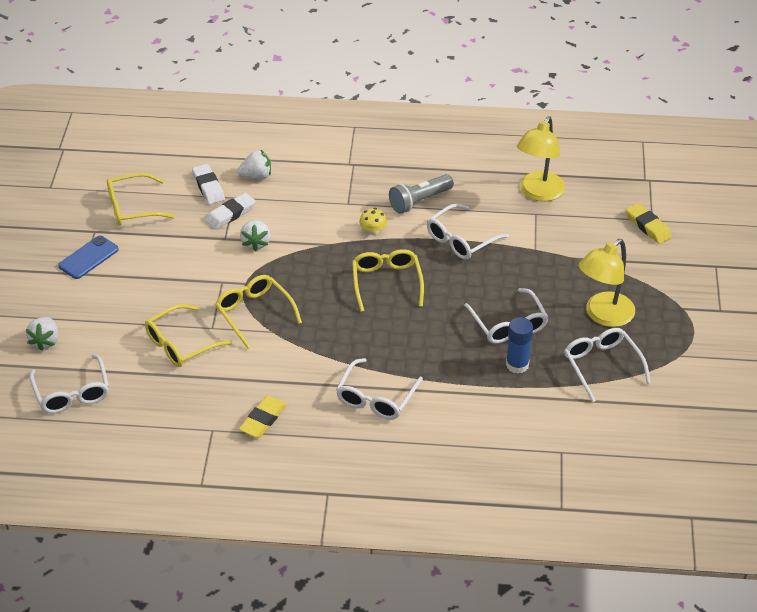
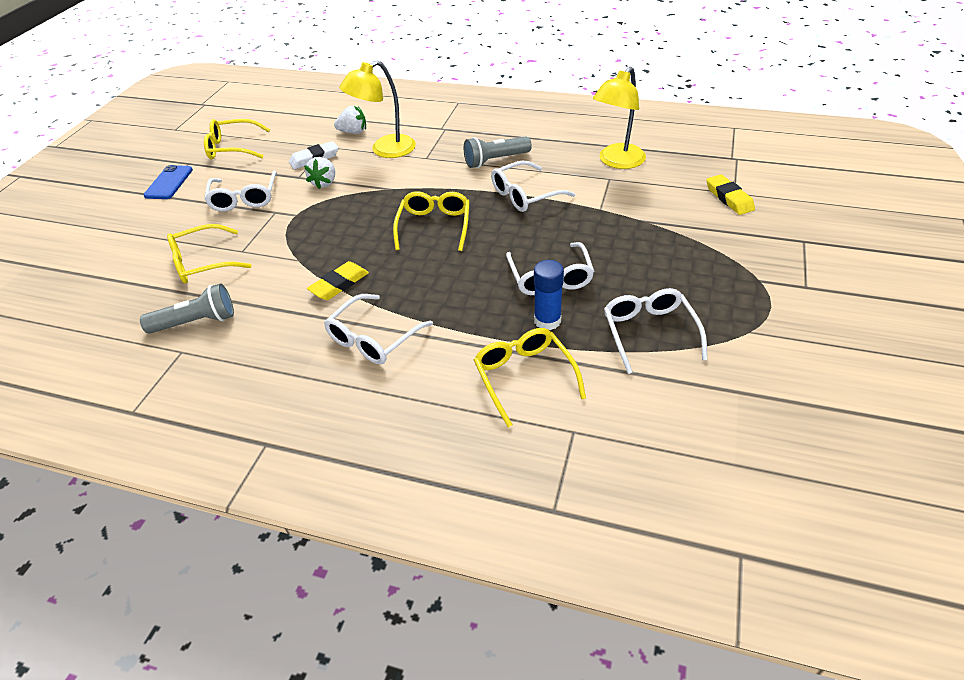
camera: 15 degrees right, 0 degrees up
white strawberry [26,317,59,351] -> none
white glasses [29,354,109,413] -> white glasses moved to [204,170,277,212]
blue phone [58,236,119,279] -> blue phone turned 45 degrees counterclockwise [143,165,193,199]
white eraser [192,164,225,204] -> none
yellow glasses [215,275,302,349] -> yellow glasses moved to [474,328,586,427]
yellow eraser [239,396,287,438] -> yellow eraser moved to [307,261,369,300]
yellow mushroom [359,208,387,235] -> none
yellow lamp [579,239,635,327] -> yellow lamp moved to [339,60,416,158]
none -> grey flashlight [140,283,234,334]

